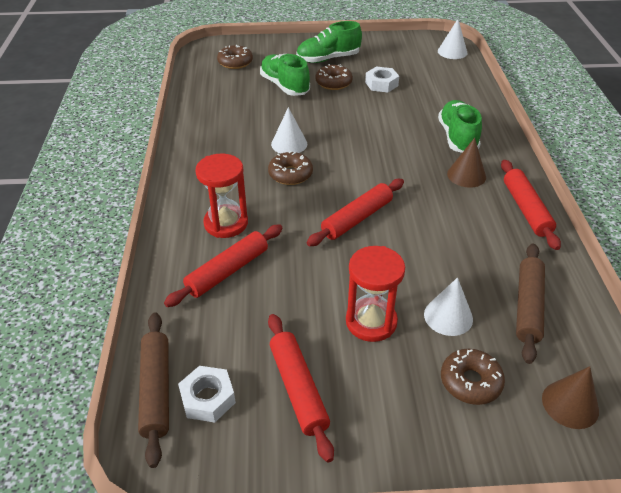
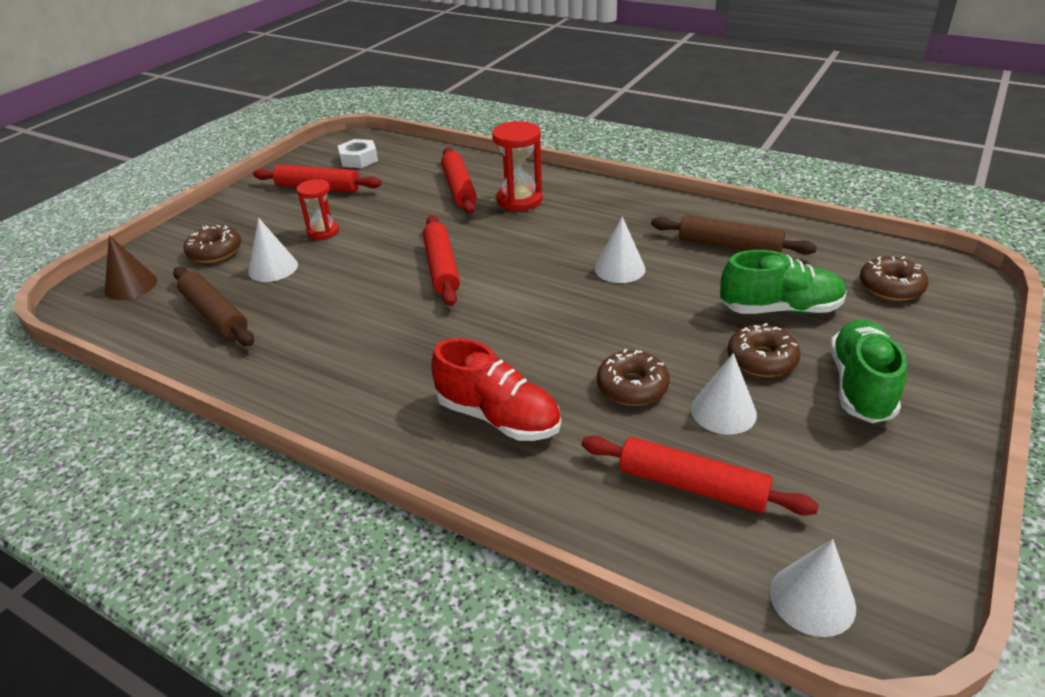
camera: 125 degrees right, 5 degrees down
brown rolling pin [138,313,169,468] -> brown rolling pin moved to [651,215,817,255]
brown donut [268,151,313,185] -> brown donut moved to [597,349,670,406]
red hourglass [346,246,405,342] -> red hourglass [297,179,339,239], size x0.65
white nut [365,67,399,92] -> white cone [691,353,757,435]
green shoe [438,100,482,153] -> red shoe [431,338,561,441]
brown cone [447,138,486,188] -> none
red rolling pin [501,160,561,250] -> red rolling pin moved to [581,436,819,516]

